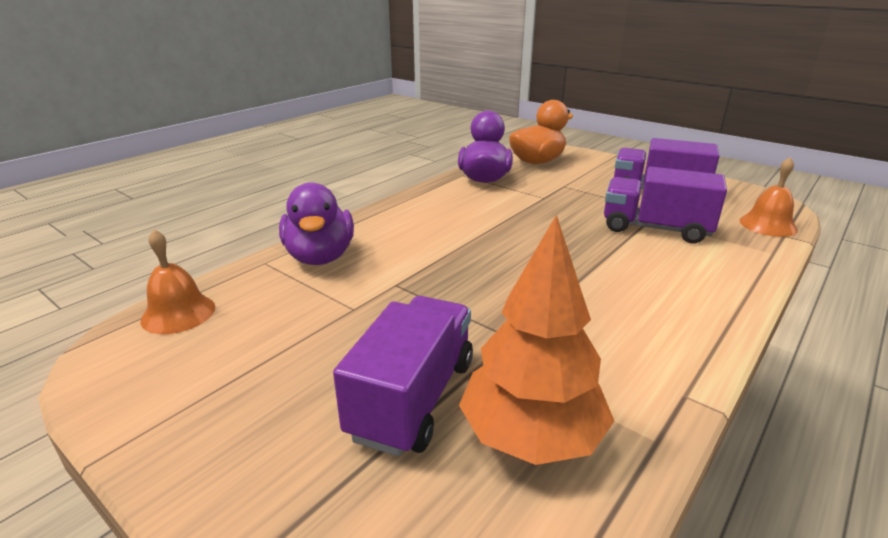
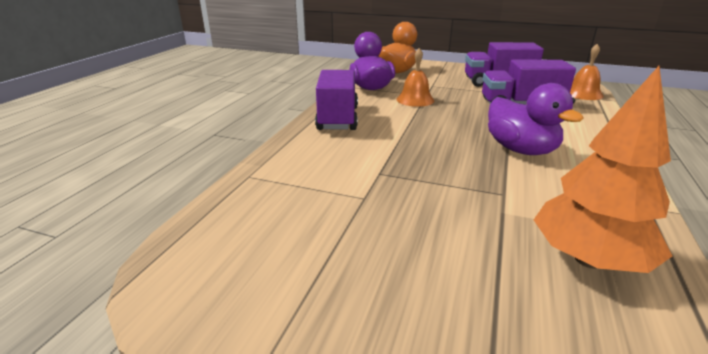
camera: 20 degrees left, 0 degrees up
orange bell [140,229,215,334] -> orange bell moved to [396,48,434,107]
purple duck [279,182,354,265] -> purple duck moved to [488,83,583,155]
purple truck [333,296,473,456] -> purple truck moved to [315,70,358,130]

